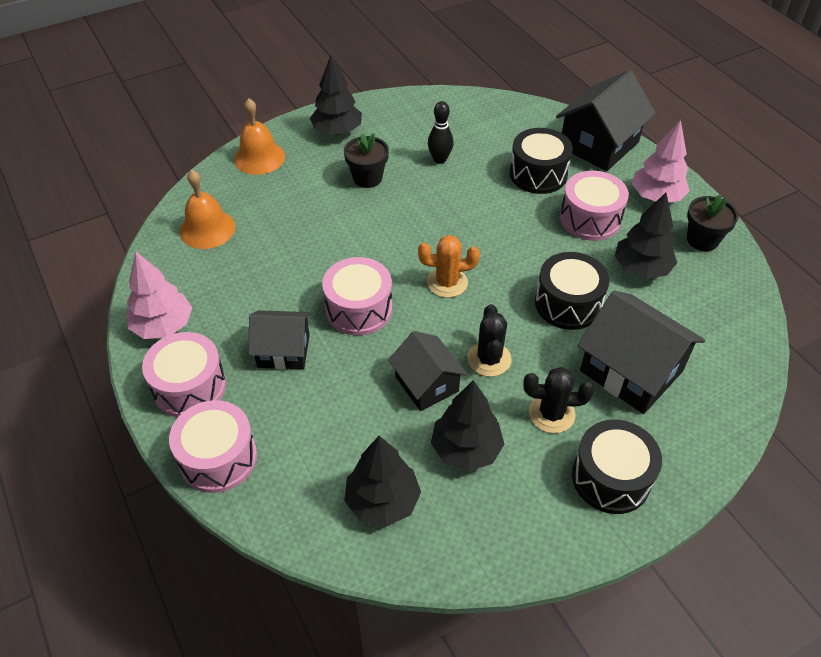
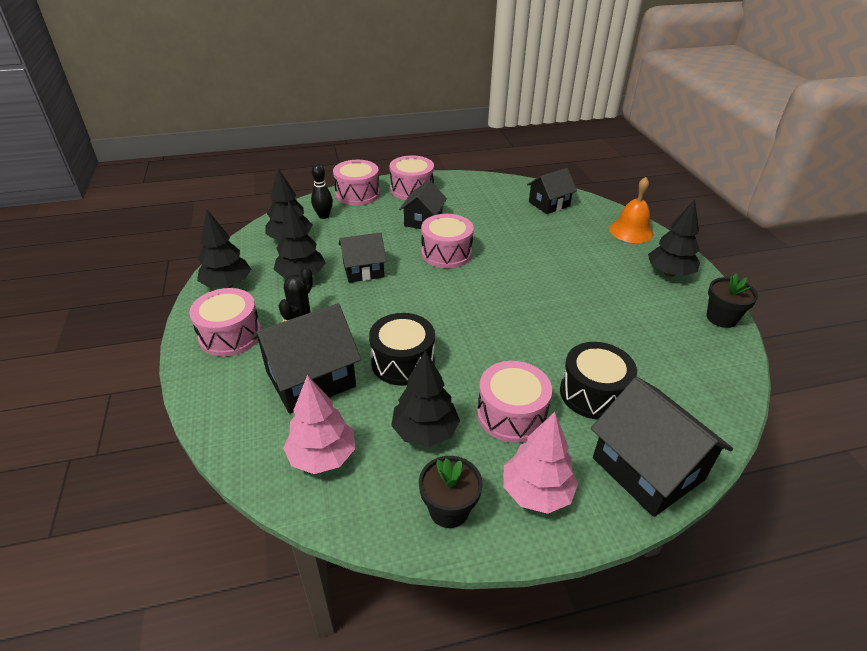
camera: 105 degrees right, 10 degrees down
pink tree [127,251,192,339] -> pink tree moved to [283,375,355,474]
orange bell [180,170,235,249] -> black house [527,168,577,214]
black flower pot [344,133,389,188] -> black flower pot moved to [707,273,758,328]
orange cactus [418,235,480,298] -> none
black bowling pin [428,101,454,164] -> black bowling pin moved to [311,164,333,219]
black cactus [467,304,512,377] -> none
black drum [572,420,662,514] -> pink drum [189,288,261,357]
none -> black tree [197,209,251,288]

